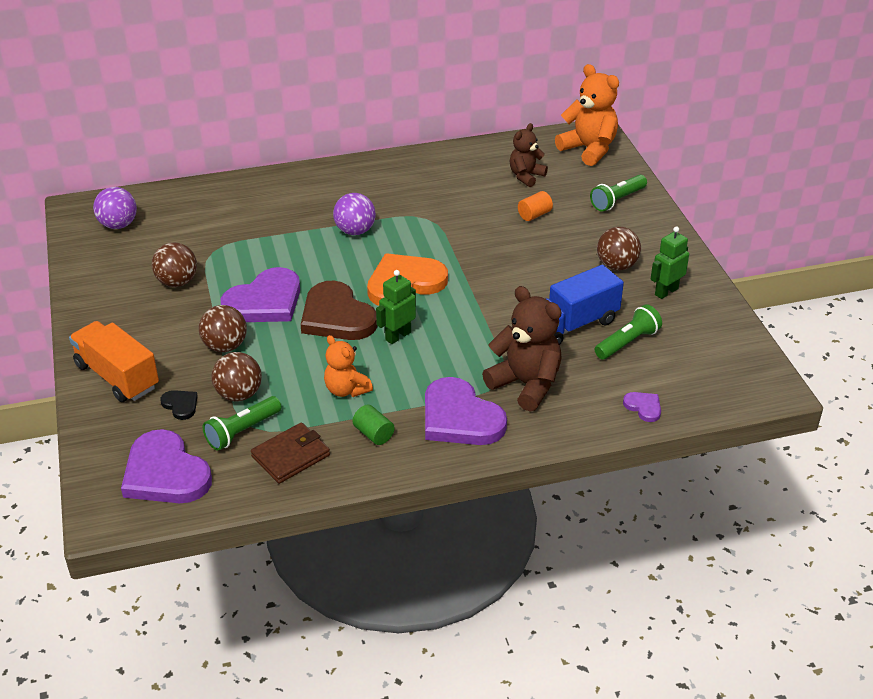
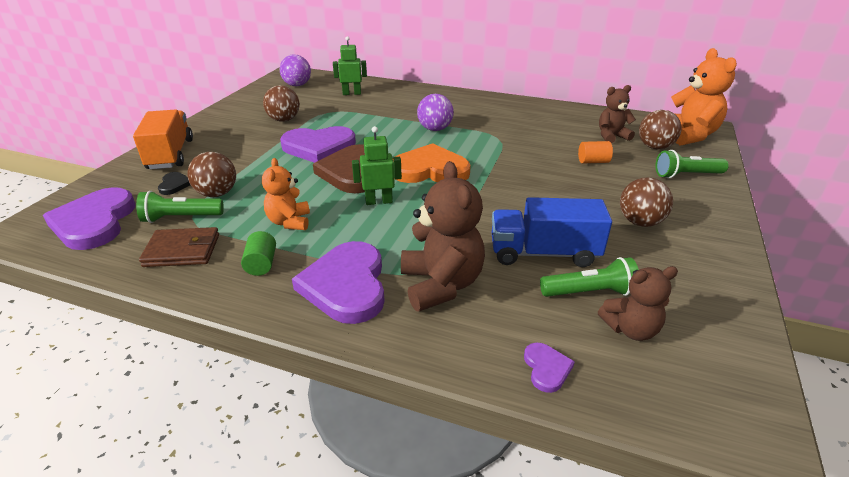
camera: 35 degrees right, 5 degrees down
brown ball [199,305,247,352] -> brown ball moved to [639,110,682,150]
green robot [651,226,689,299] -> green robot moved to [333,36,367,95]
none -> brown teddy bear [598,266,678,341]

